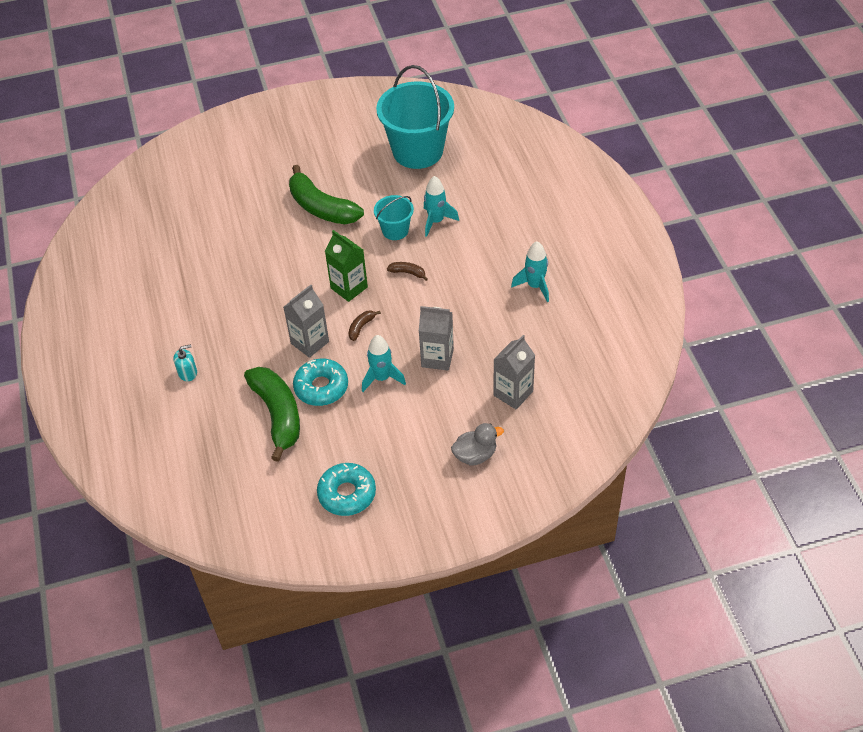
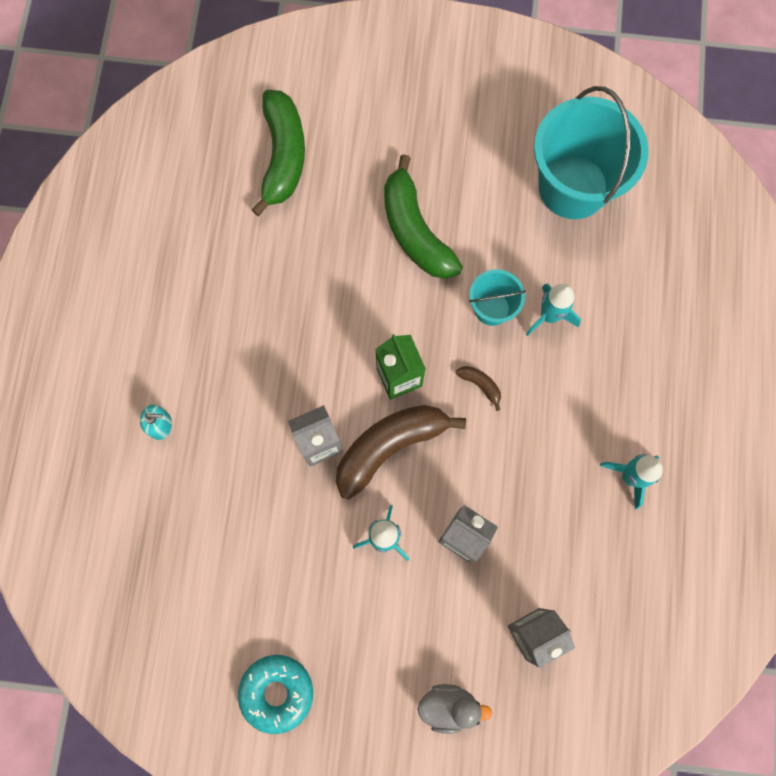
camera: 20 degrees right, 25 degrees up
green banana [244,367,300,462] -> green banana moved to [251,90,305,216]
turquoise donut [293,359,348,406] -> none
brown banana [349,310,381,341] -> brown banana [336,405,466,499], size x2.44

